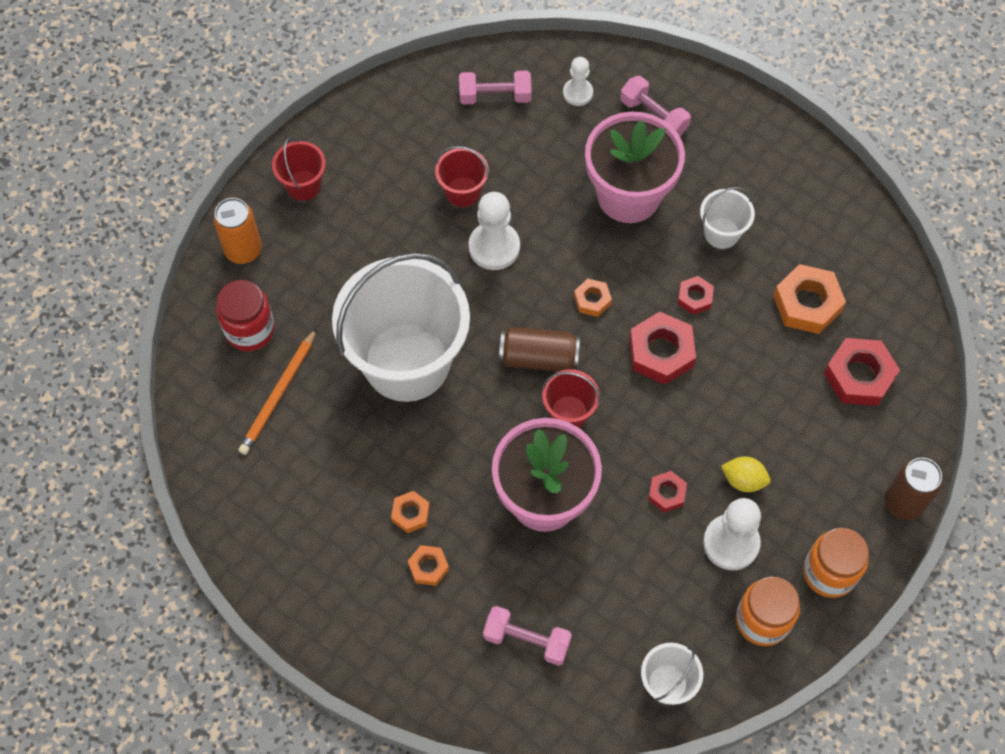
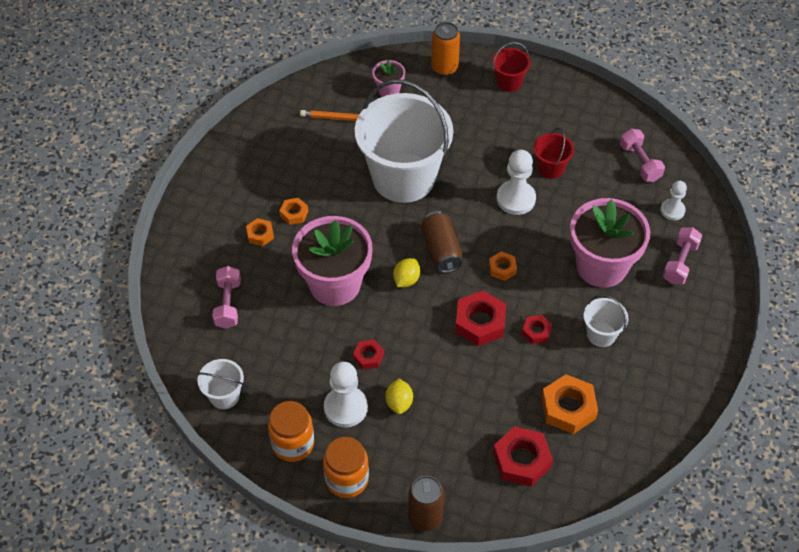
camera: 70 degrees right, 10 degrees down
red jar [216,280,275,351] -> pink flower pot [372,60,405,97]
red bucket [542,369,600,428] -> yellow lemon [393,258,420,287]

